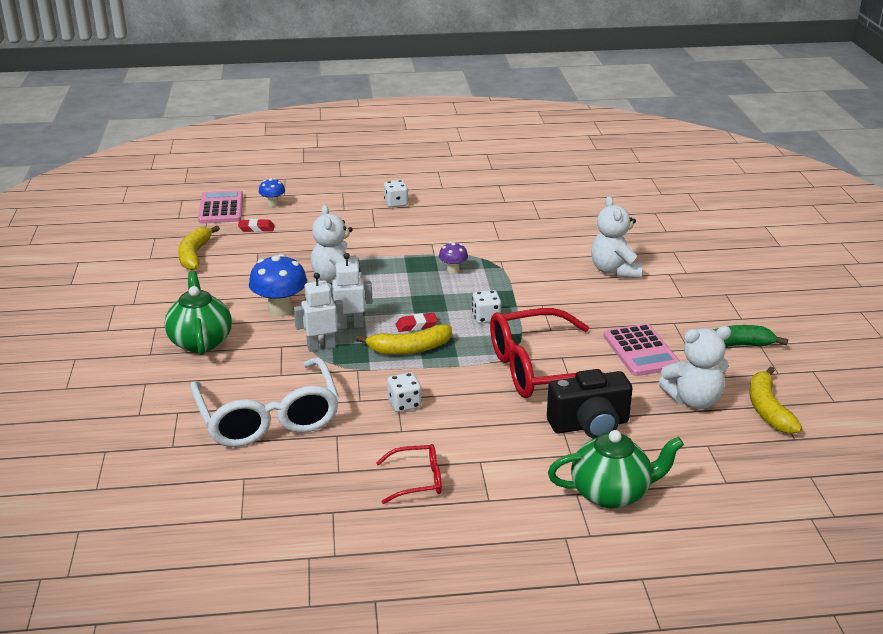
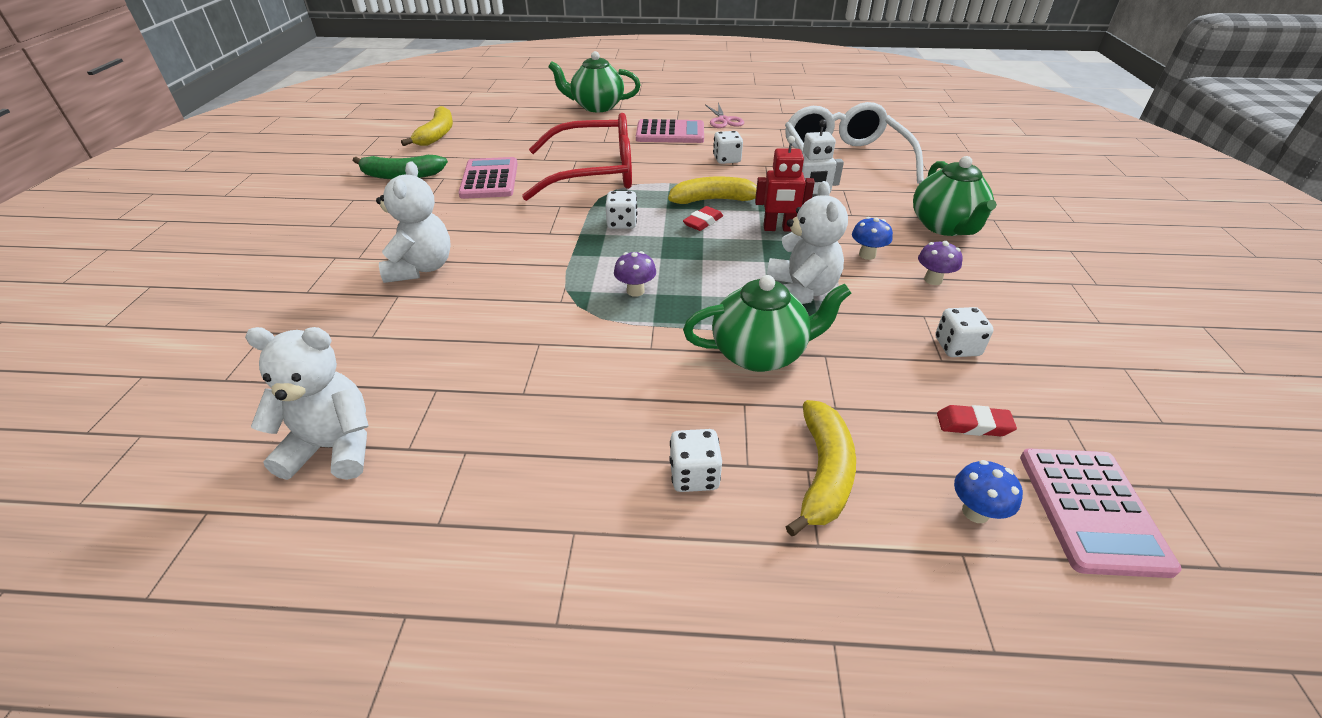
camera: 170 degrees left, 10 degrees up
yellow banana [178,226,220,271] -> yellow banana moved to [786,400,856,536]
blue mushroom [249,254,307,317] -> blue mushroom [852,217,893,260], size x0.54
white robot [328,253,372,329] -> red robot [755,136,815,232]
red glasses [376,444,442,504] -> pink scissors [706,103,744,128]
red eraser [395,313,438,332] -> red eraser turned 45 degrees counterclockwise [683,206,723,231]
black camera [547,369,633,439] -> none
white teddy bear [659,326,731,409] -> white teddy bear moved to [245,327,369,480]
none -> pink calculator [636,119,704,143]
none -> green teapot [683,275,851,372]
none -> purple mushroom [918,241,963,285]
none -> white dice [935,307,994,357]

